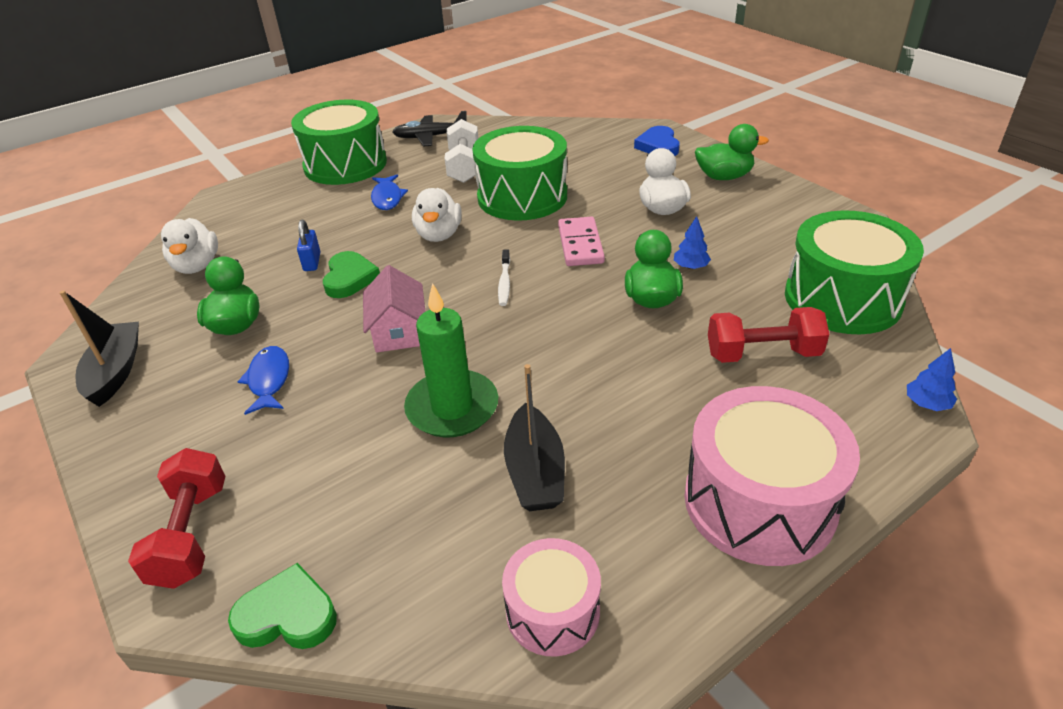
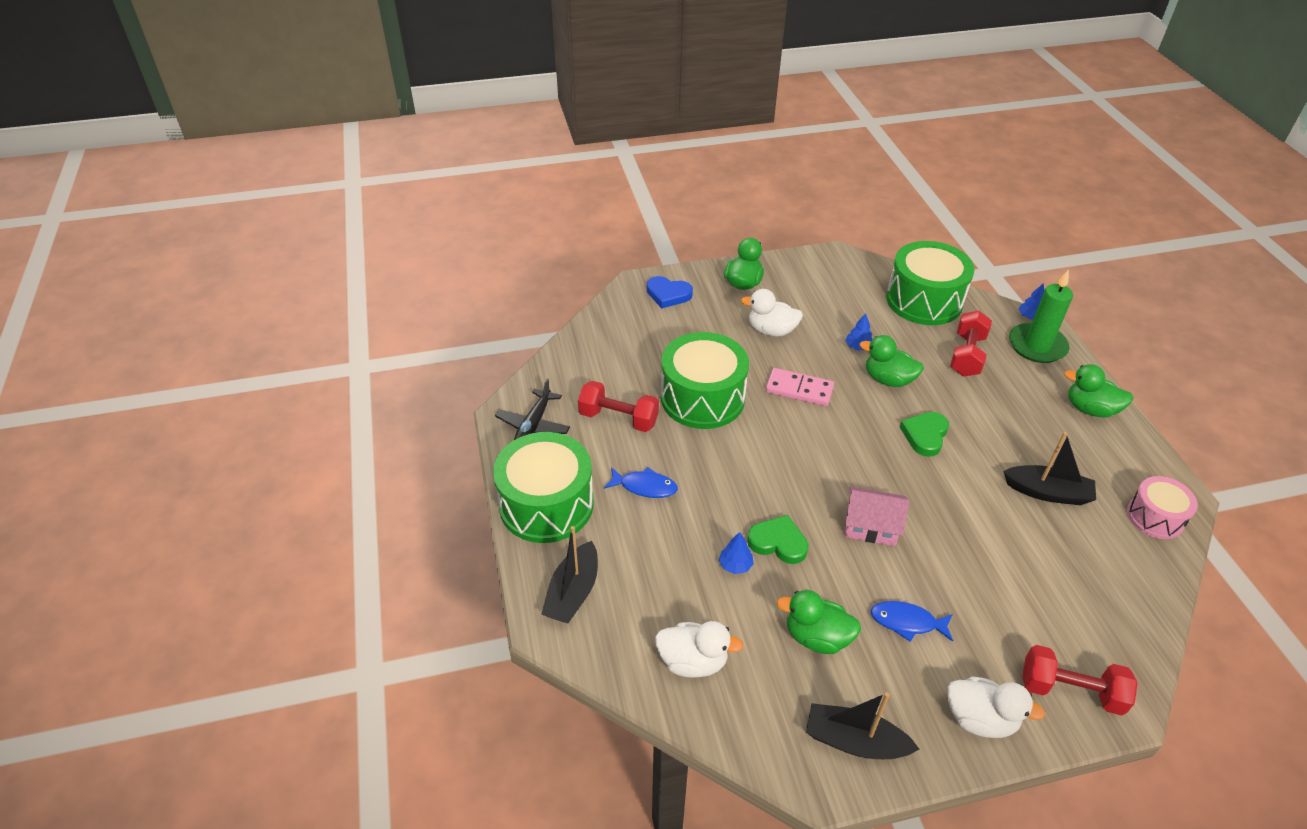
camera: 70 degrees left, 5 degrees up
green heart [228,563,337,649] -> green heart moved to [900,412,949,457]
blue padlock [297,220,320,271] -> blue tree [719,532,754,574]
green candle [404,283,498,437] -> green candle moved to [1009,270,1073,363]
white duck [412,188,462,242] -> white duck moved to [948,676,1045,738]
white dumbbell [445,119,478,183] -> red dumbbell [578,381,659,432]
white toothbrush [498,249,510,306] -> none
pink drum [685,386,860,566] -> green duck [1064,364,1134,417]
none -> black boat [541,526,598,623]

